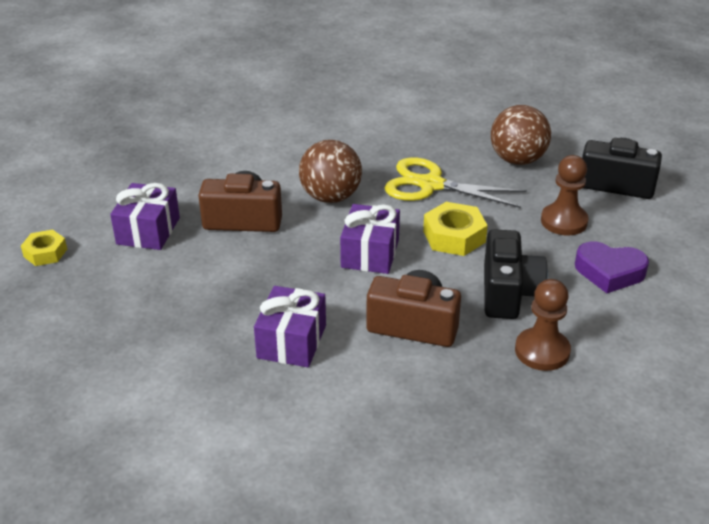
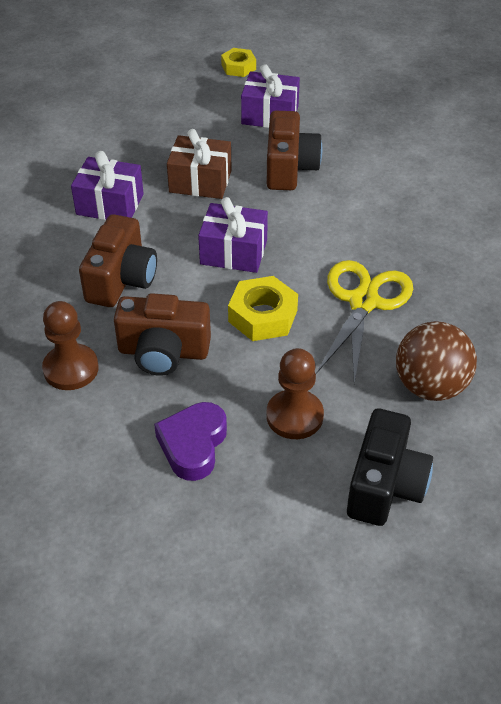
camera: 90 degrees right, 10 degrees up
brown ball [299,140,362,203] -> none
black camera [484,229,548,319] -> brown camera [114,293,211,376]
none -> brown gift [167,129,232,199]

